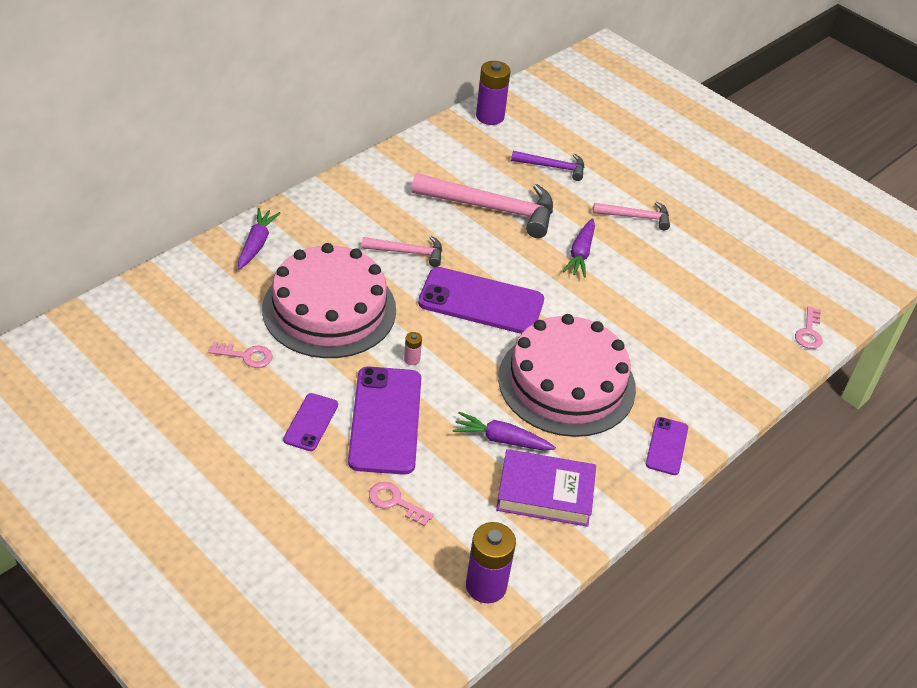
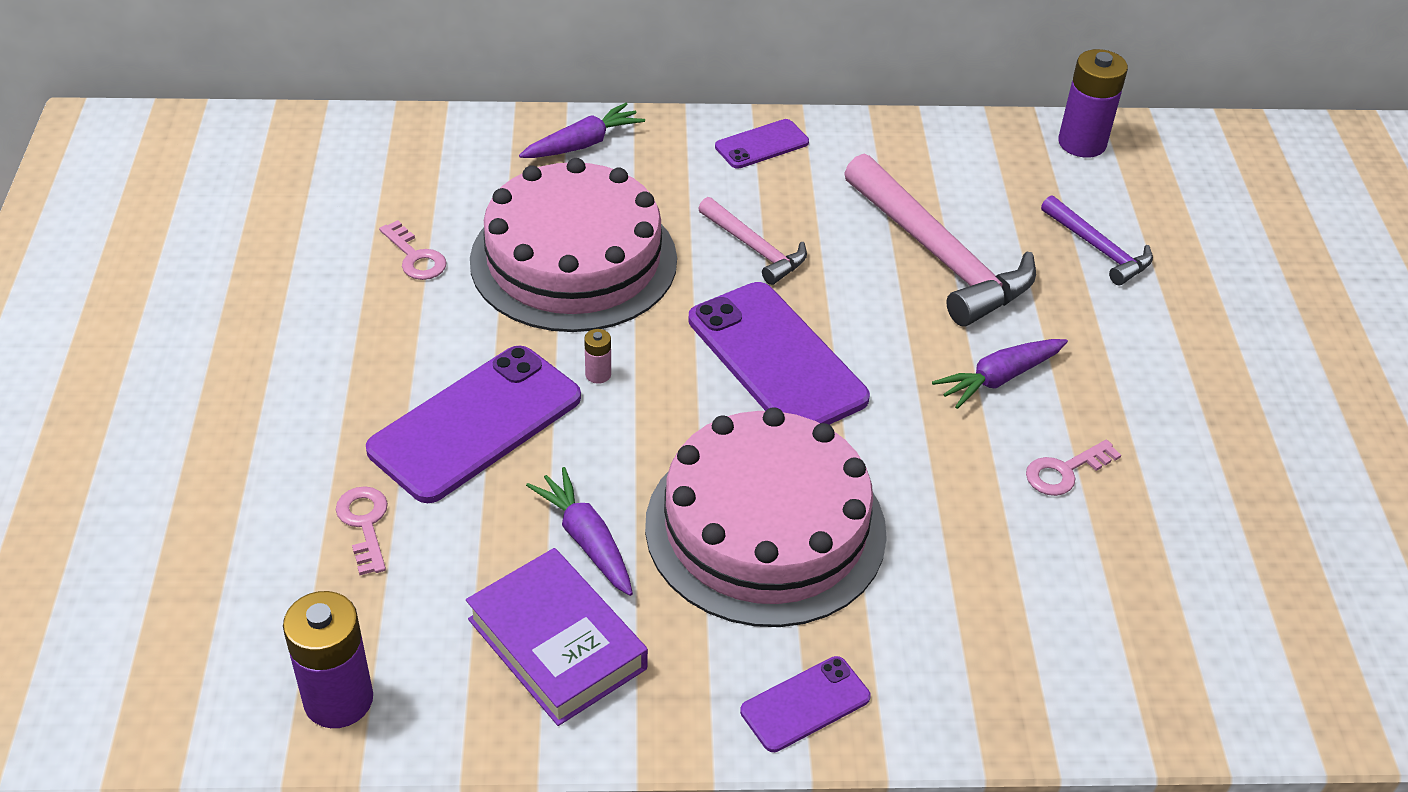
camera: 45 degrees right, 0 degrees up
purple phone [283,393,338,451] -> purple phone moved to [715,119,809,169]
pink hammer [593,201,670,230] -> none
pink key [795,306,822,349] -> pink key moved to [1026,440,1121,496]

